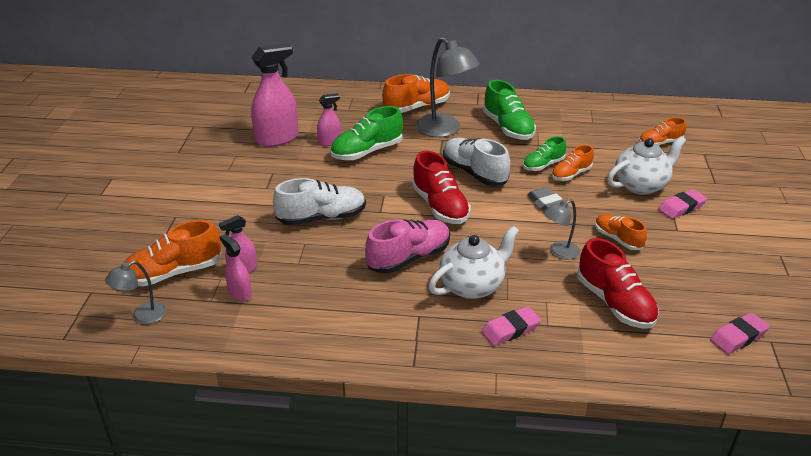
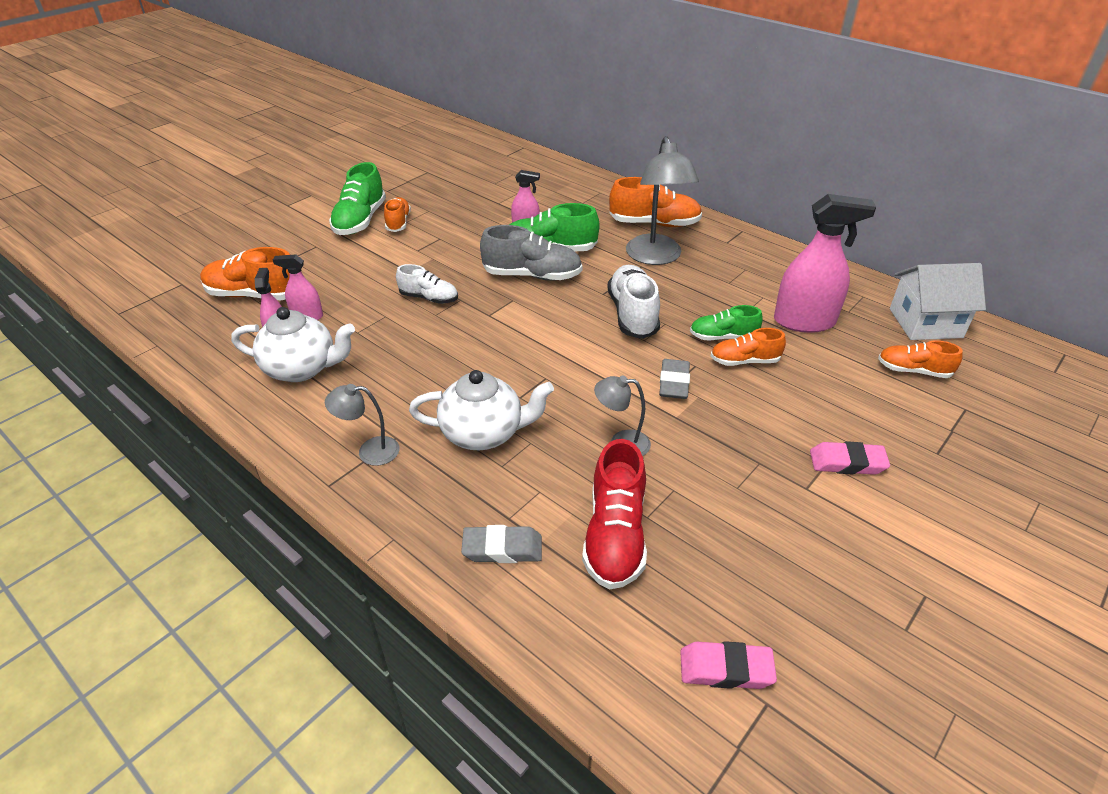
camera: 35 degrees right, 5 degrees up
grey lamp [105,261,166,324] -> grey lamp moved to [325,384,400,466]
pink spray bottle [251,43,298,147] -> pink spray bottle moved to [774,194,876,333]
white shoe [273,178,366,226] -> white shoe [396,264,458,304], size x0.62
pink shoe [365,219,450,274] -> none
red shoe [412,151,471,224] -> none
pink eraser [481,306,541,346] -> none
green shoe [483,80,536,140] -> green shoe moved to [329,162,386,235]
orange shoe [595,214,647,250] -> orange shoe moved to [384,197,411,232]
white teapot [607,136,686,195] -> white teapot moved to [231,307,355,382]
none -> grey eraser [461,525,542,563]
none -> grey shoe [480,225,582,281]
none -> white house [890,263,986,340]

